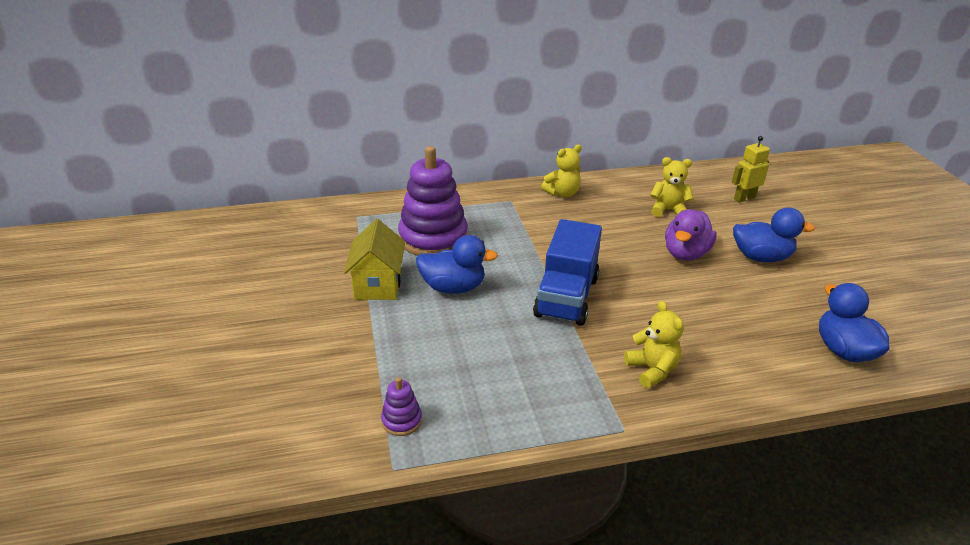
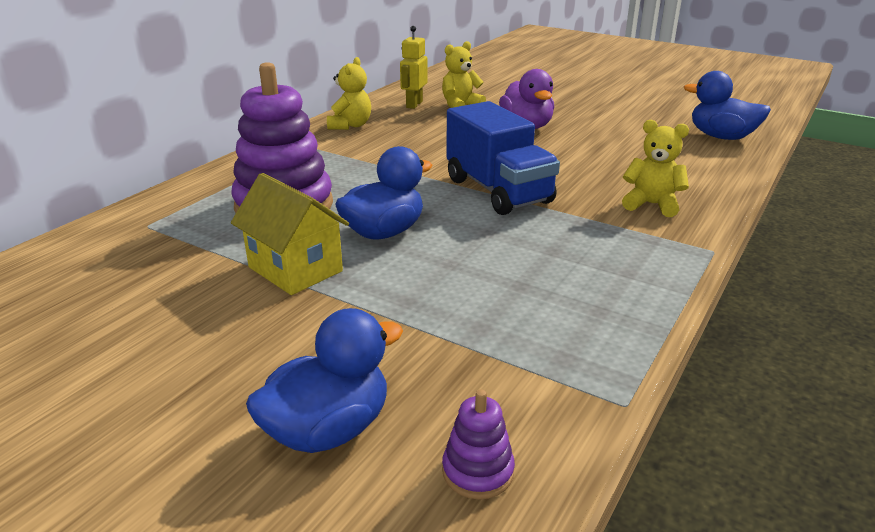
camera: 45 degrees left, 5 degrees down
purple stacking toy [381,377,422,436] -> purple stacking toy moved to [442,389,515,499]
yellow robot [732,136,770,203] -> yellow robot moved to [400,26,428,109]
blue duck [733,207,815,262] -> blue duck moved to [246,308,403,453]

